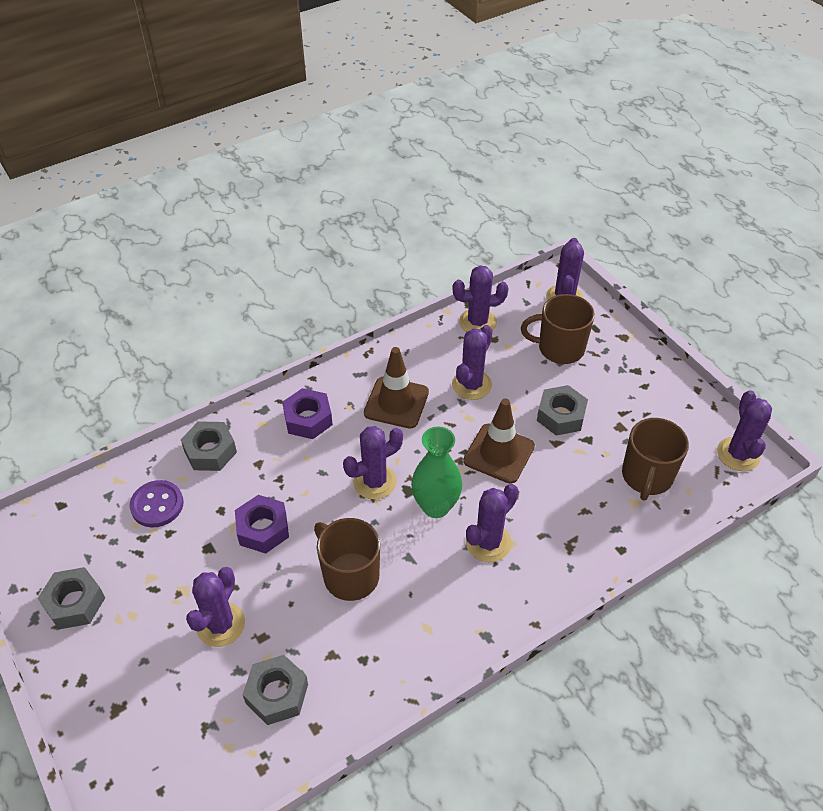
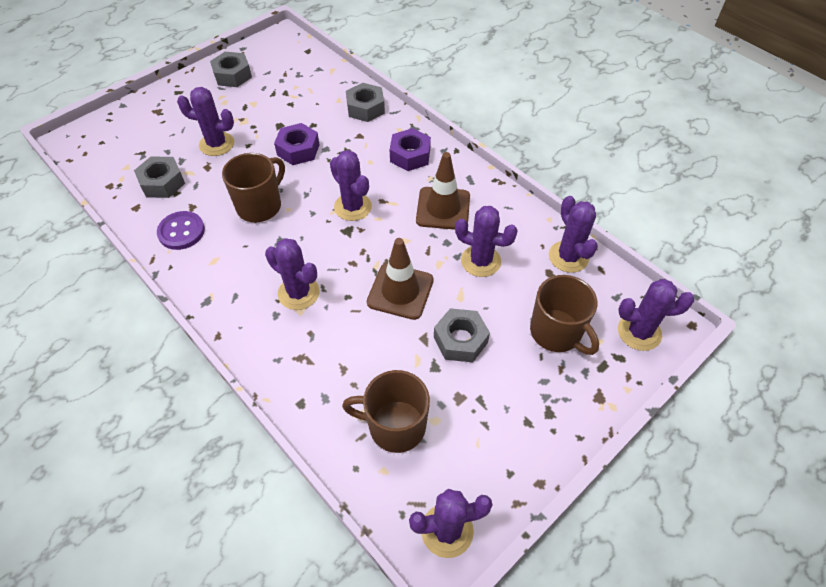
camera: 80 degrees right, 5 degrees up
purple button [129,480,184,528] -> purple button moved to [157,211,205,250]
green vase [411,426,462,518] -> none
brown mug [521,294,595,364] -> brown mug turned 150 degrees clockwise [530,275,599,355]

